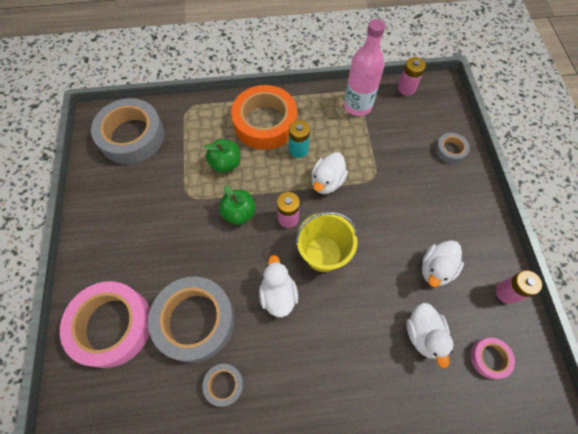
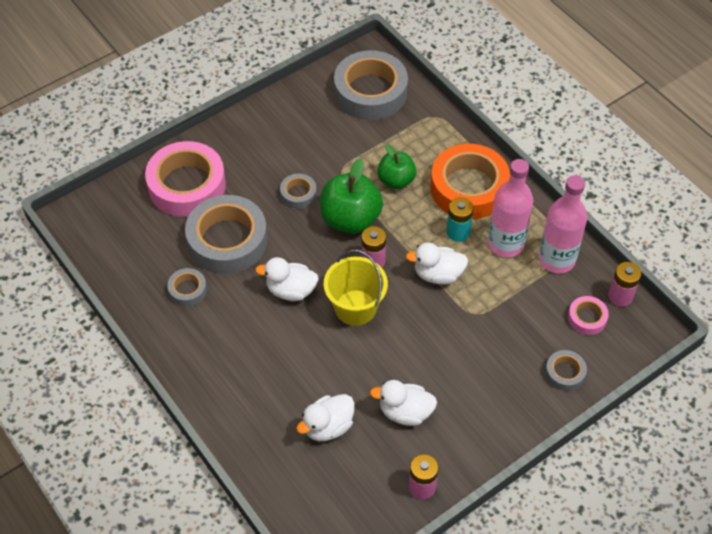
camera: 60 degrees right, 10 degrees down
green apple [219,185,256,225] -> green apple [320,158,383,234], size x1.58
white duck [259,255,298,317] -> white duck turned 135 degrees counterclockwise [255,257,319,301]
pink tape [471,338,515,379] -> pink tape moved to [568,296,609,335]
none -> grey tape [280,174,317,209]
none -> pink bottle [488,159,533,257]

